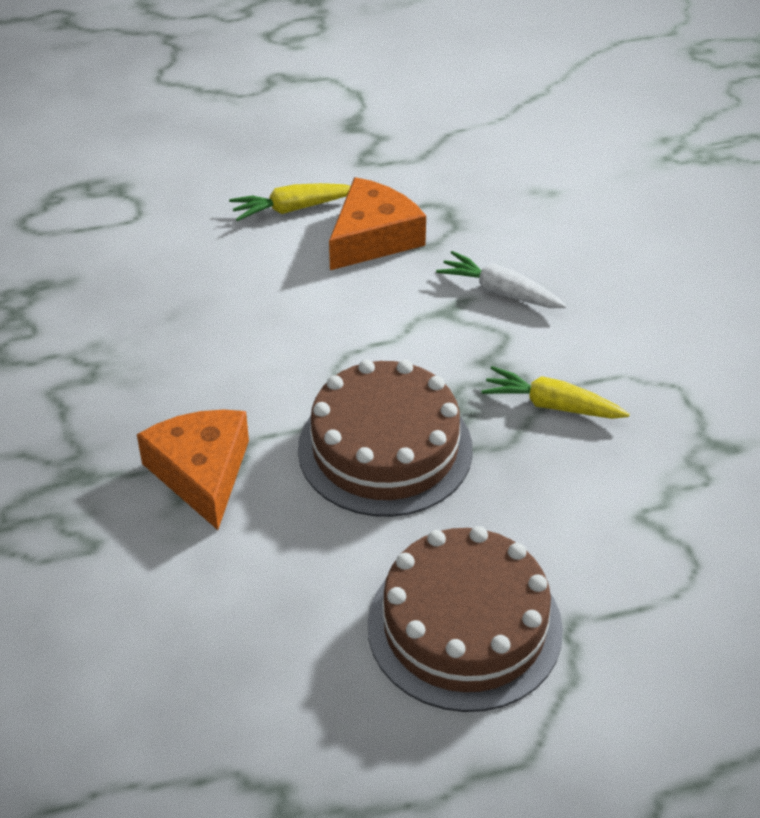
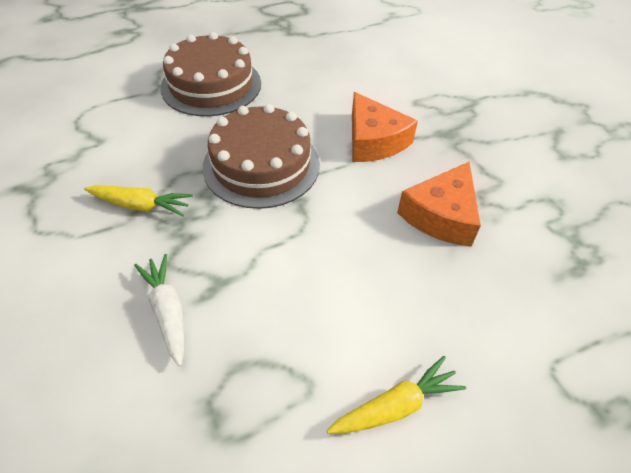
camera: 170 degrees right, 5 degrees up
orange cheese [329,177,426,270] -> orange cheese moved to [397,162,481,246]
white carrot [436,251,567,308] -> white carrot turned 135 degrees counterclockwise [134,254,184,367]

